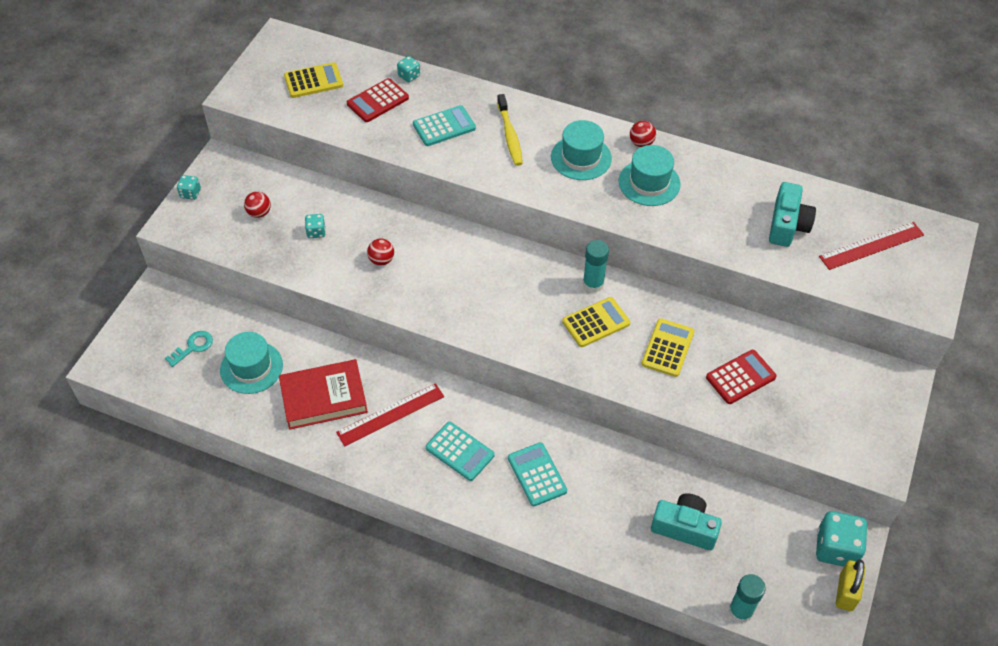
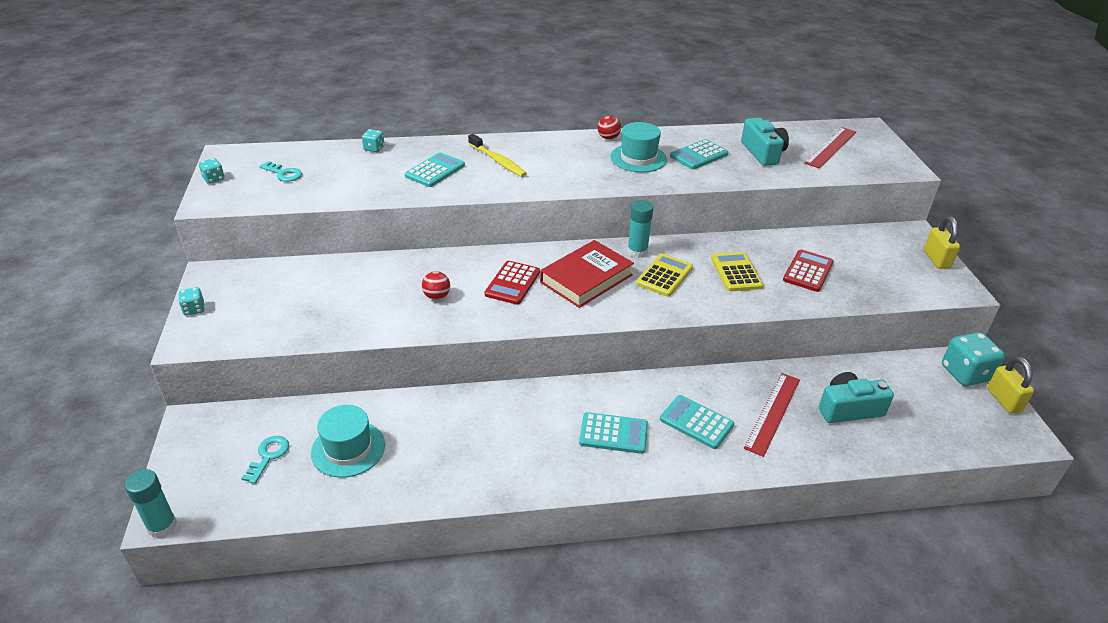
camera: 30 degrees left, 15 degrees down
red ball [244,192,271,218] -> none
red book [279,359,368,430] -> red book moved to [540,240,634,308]
yellow calculator [284,62,343,98] -> turquoise key [259,161,302,182]
turquoise dice [305,214,326,238] -> turquoise dice moved to [199,158,224,184]
red ruler [336,383,444,446] -> red ruler moved to [744,373,800,457]
red calculator [347,78,409,122] -> red calculator moved to [485,261,540,305]
turquoise hat [551,120,612,180] -> none
turquoise glue stick [728,574,766,623] -> turquoise glue stick moved to [125,469,177,538]
none -> turquoise calculator [670,139,728,169]
none -> yellow padlock [924,216,960,269]

